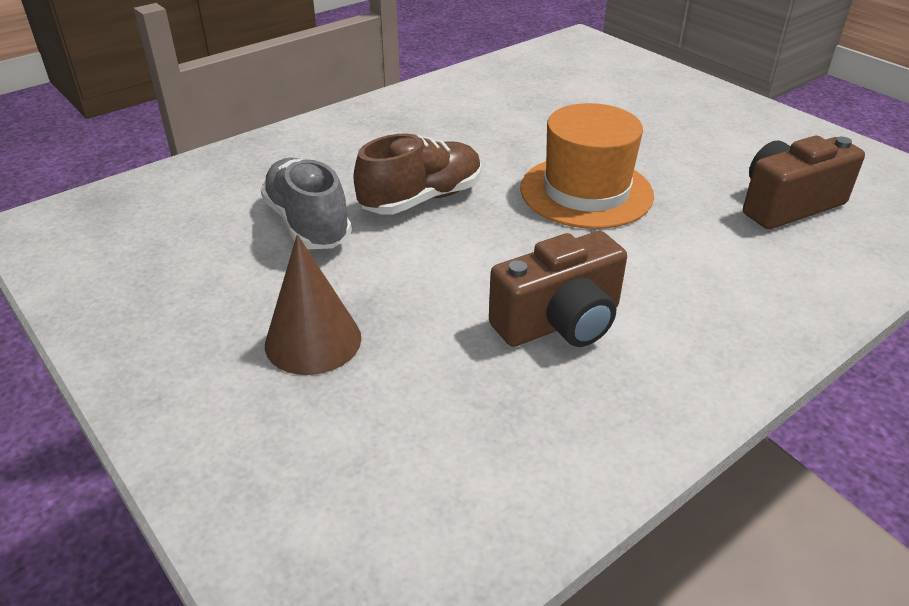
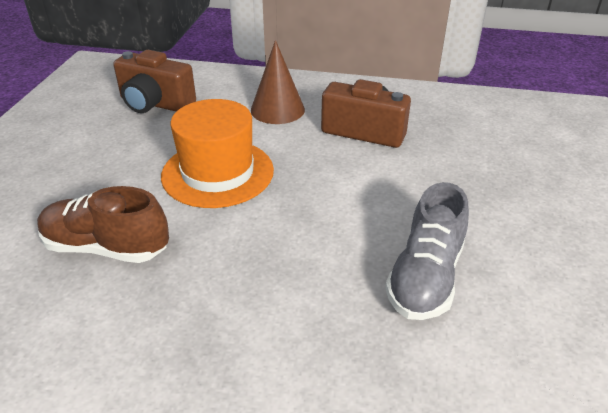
camera: 130 degrees left, 0 degrees up
brown cone [265,234,361,375] -> brown cone moved to [251,40,305,124]
brown shoe [353,133,482,215] -> brown shoe moved to [37,186,169,263]

